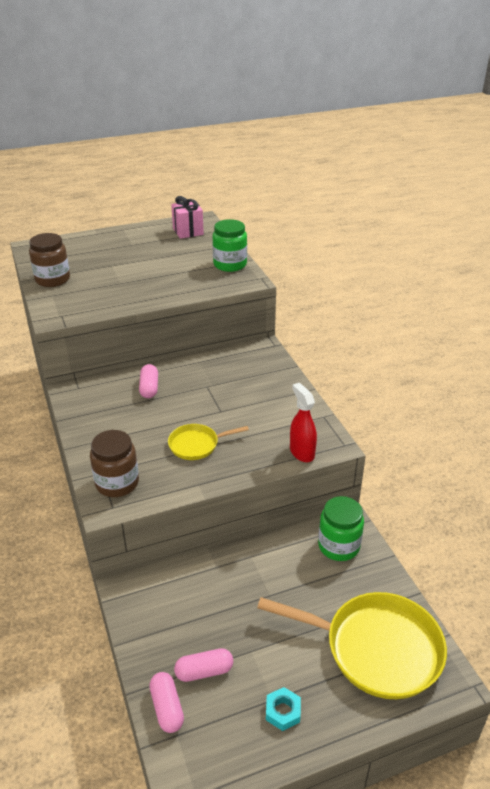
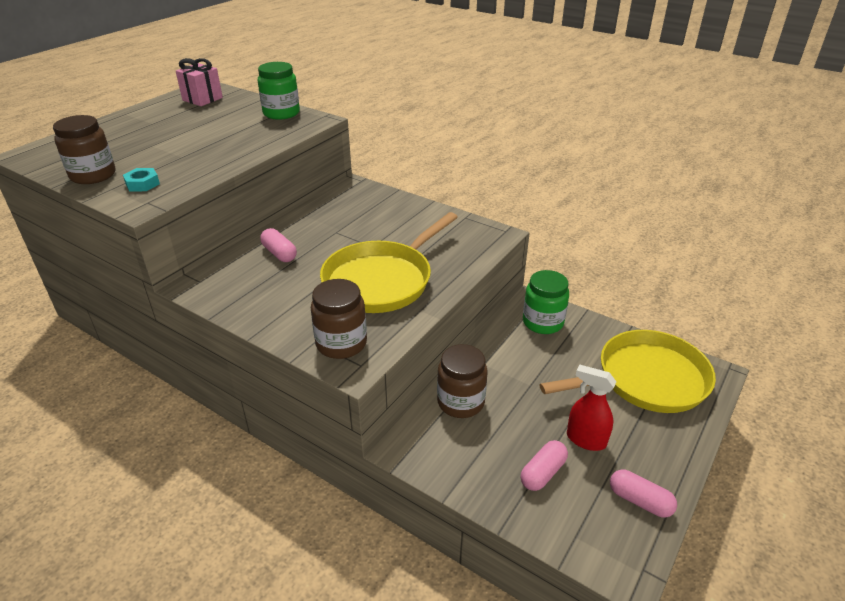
camera: 35 degrees left, 0 degrees up
pink capsule [149,672,184,733] -> pink capsule moved to [610,470,677,518]
yellow pan [168,424,249,460] -> yellow pan [320,212,458,313], size x1.97
turquoise nut [266,687,301,731] -> turquoise nut moved to [123,168,160,192]
red spray bottle [290,383,317,462] -> red spray bottle moved to [567,365,616,451]
none -> brown jar [437,344,487,418]

